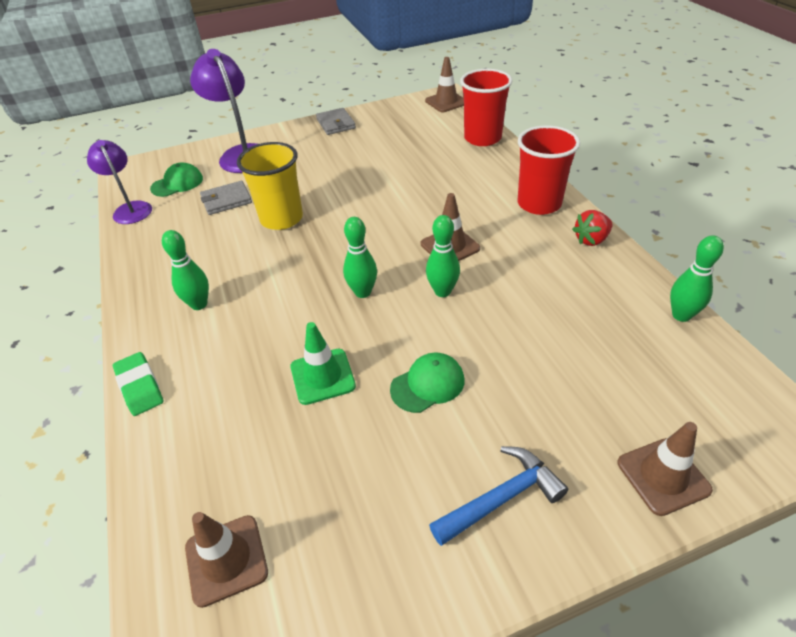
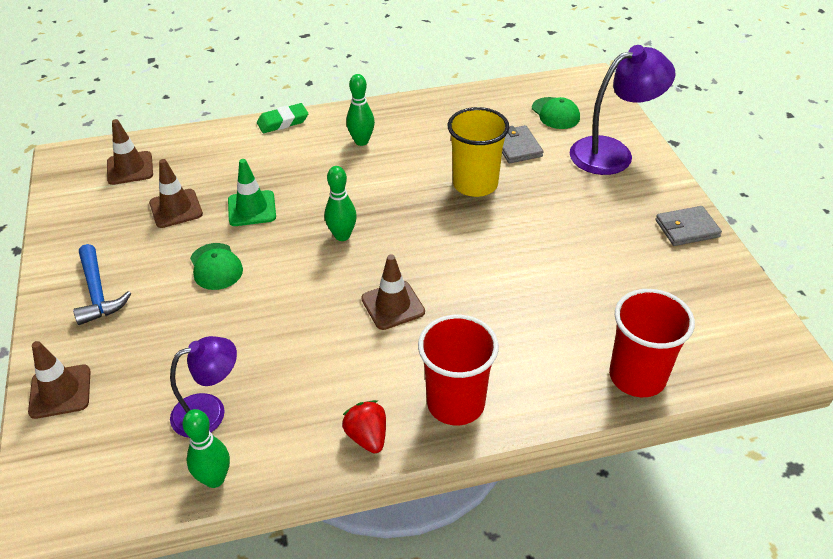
camera: 95 degrees right, 0 degrees up
purple lamp [87,140,152,224] -> purple lamp moved to [170,336,237,438]
brown traffic cone [425,57,464,112] -> brown traffic cone moved to [149,159,203,228]
green bowling pin [426,215,460,297] -> none

